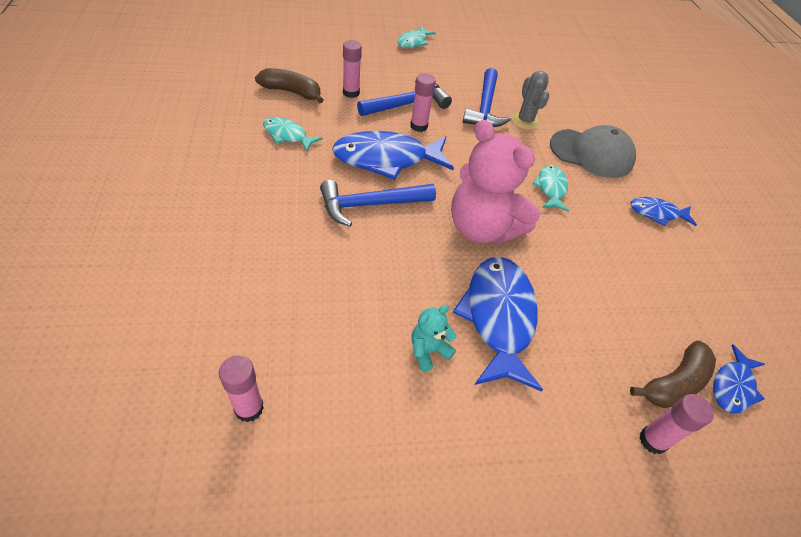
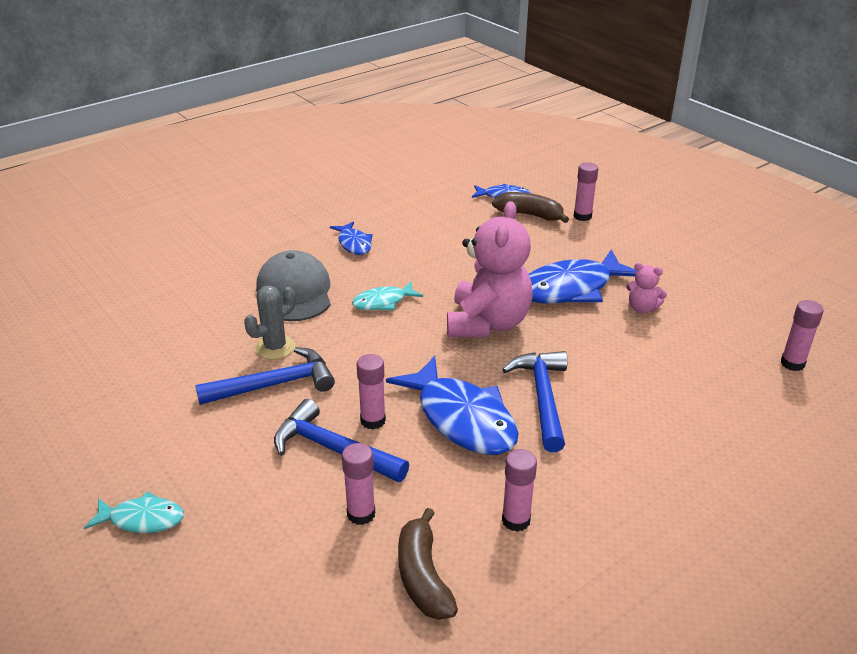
camera: 115 degrees left, 15 degrees down
turquoise fish [263,117,323,151] -> pink glue stick [502,449,537,532]
blue hammer [320,180,436,227] -> blue hammer turned 135 degrees counterclockwise [502,351,567,452]
turquoise teddy bear [411,305,456,372] -> pink teddy bear [626,263,667,313]

